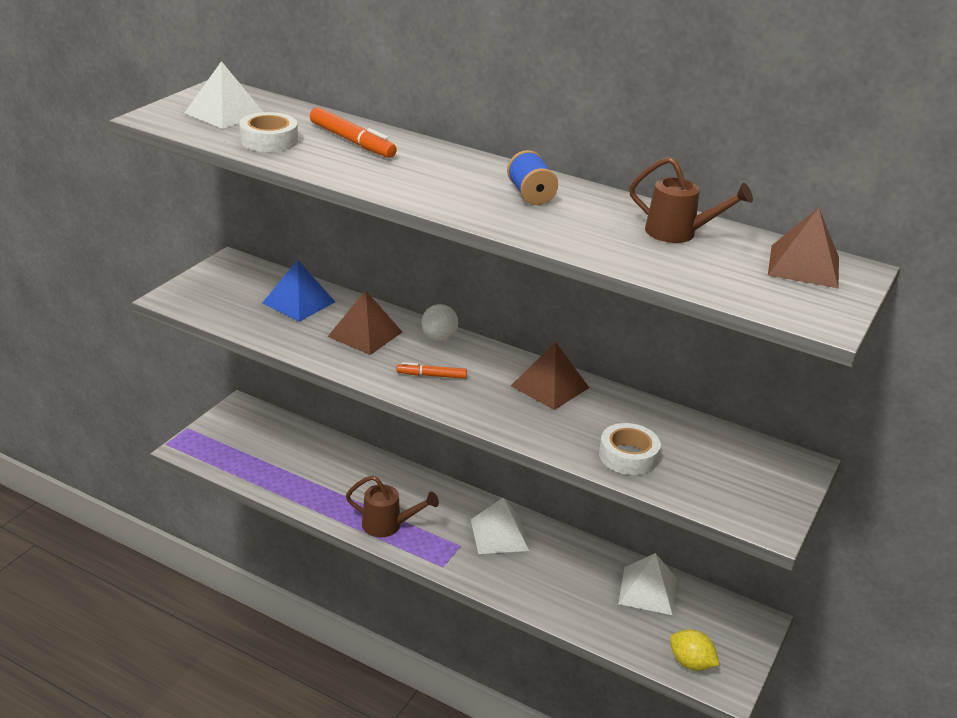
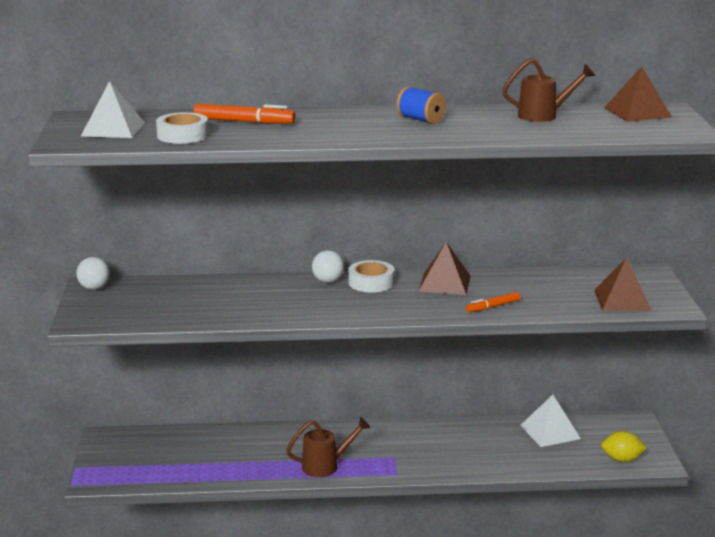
camera: 30 degrees left, 10 degrees down
blue pyramid [262,260,335,322] -> none
brown pyramid [327,290,402,355] -> brown pyramid moved to [594,257,652,311]
orange marker [397,362,467,379] -> orange marker moved to [466,292,520,312]
white pyramid [471,498,529,554] -> none
white tape [599,423,661,475] -> white tape moved to [348,260,395,293]
none -> white ball [76,257,110,290]

